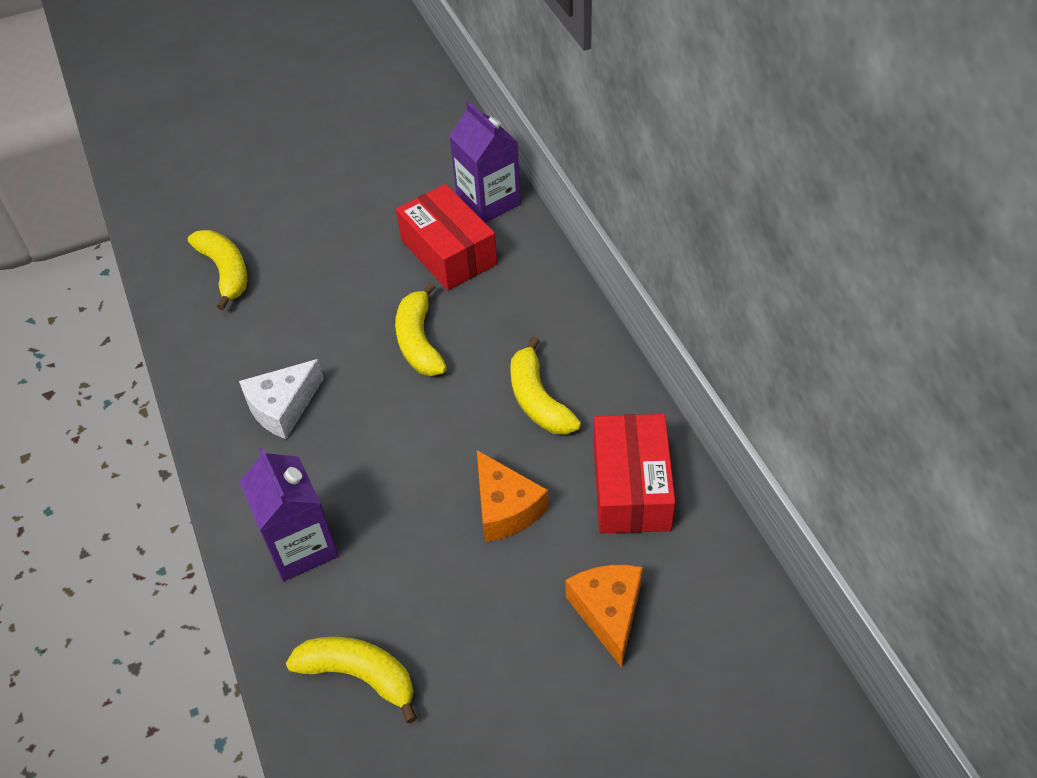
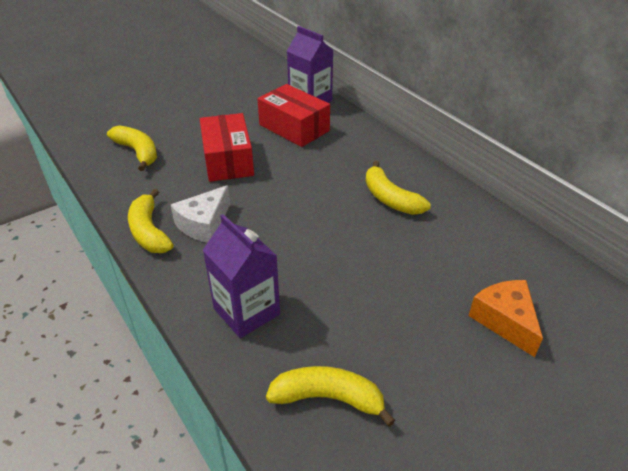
camera: 15 degrees left, 10 degrees down
yellow banana [395,282,447,376] -> yellow banana moved to [128,189,174,253]
orange cheese [477,450,549,542] -> none
red box [594,414,675,534] -> red box moved to [200,113,254,182]

